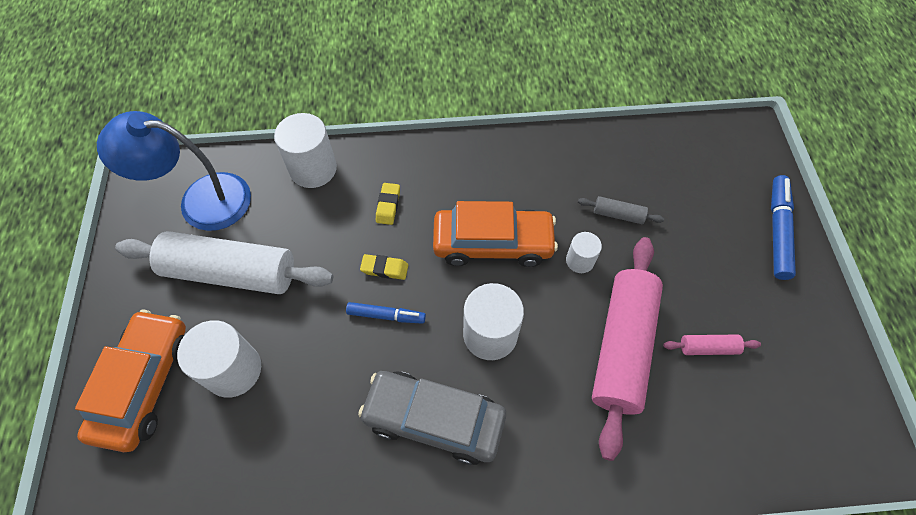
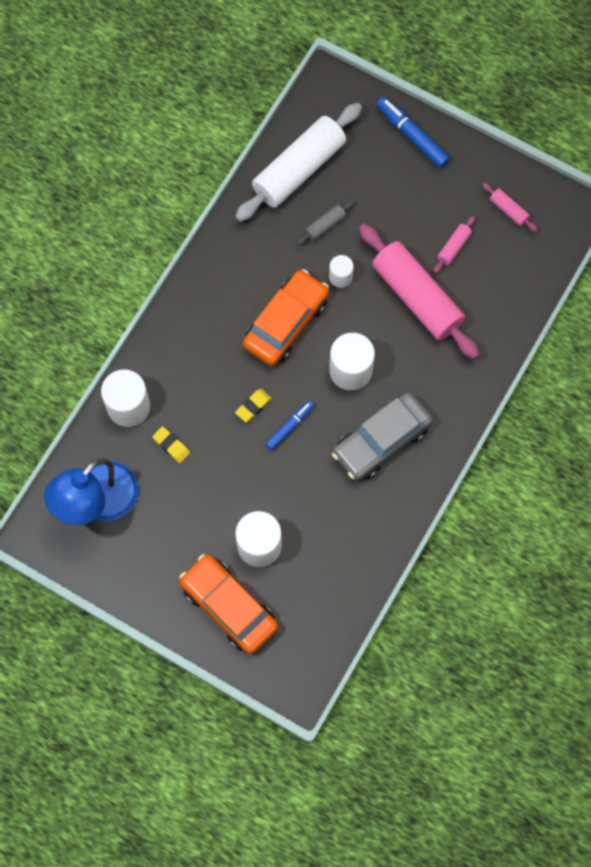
camera: 55 degrees left, 10 degrees up
white rolling pin [115,231,333,294] -> white rolling pin moved to [235,103,362,222]
yellow eraser [376,183,400,225] -> yellow eraser moved to [152,426,190,463]
none -> pink rolling pin [482,183,538,232]

